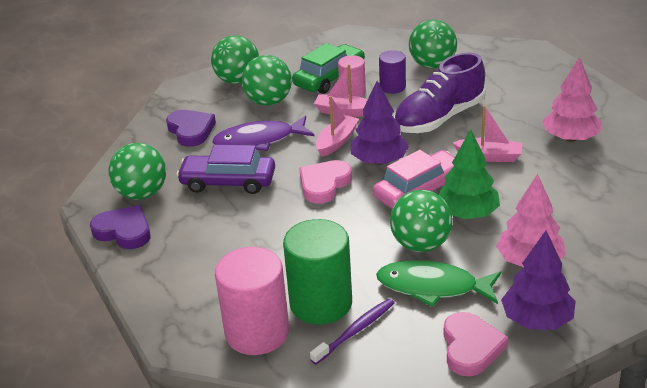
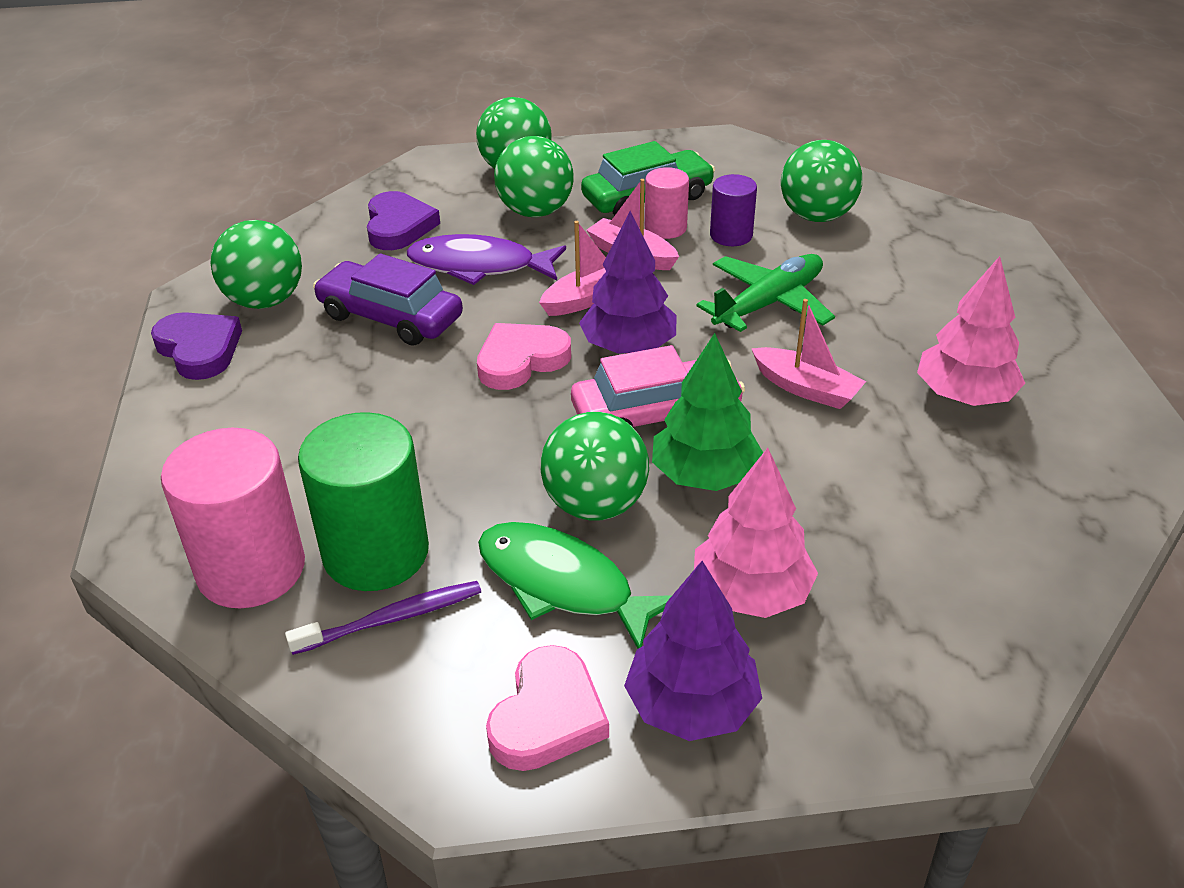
camera: 20 degrees right, 5 degrees up
purple shoe [394,52,486,133] -> green plane [696,254,835,332]

